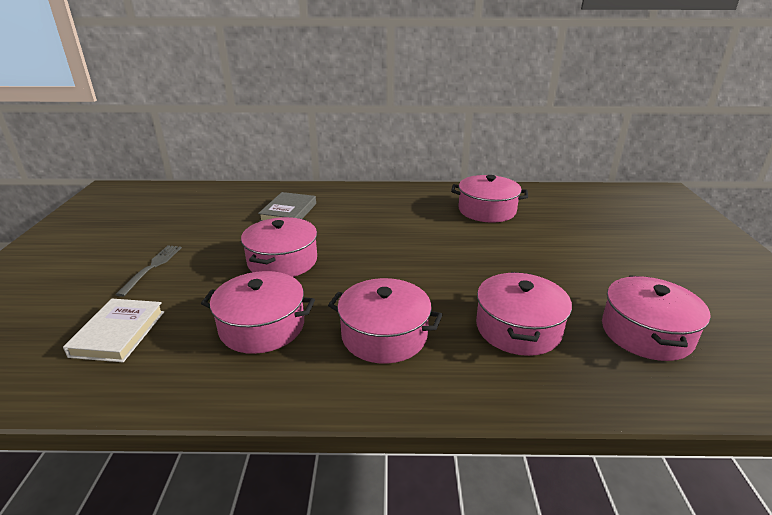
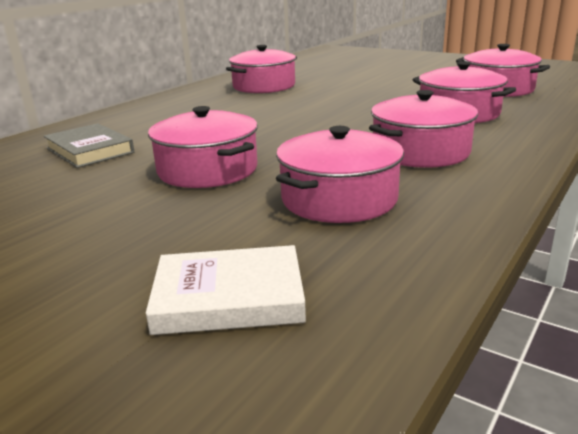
camera: 55 degrees left, 5 degrees down
white book [63,299,164,362] -> white book turned 45 degrees counterclockwise [146,245,306,335]
grey fork [115,245,182,297] -> none

